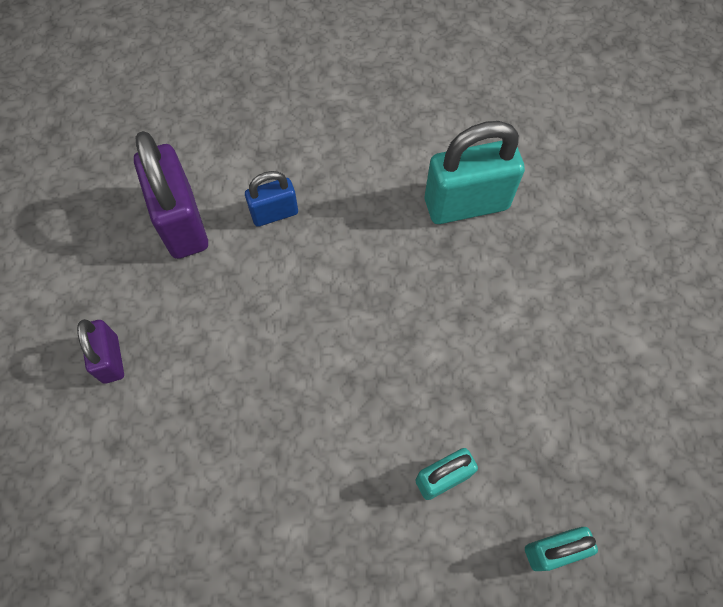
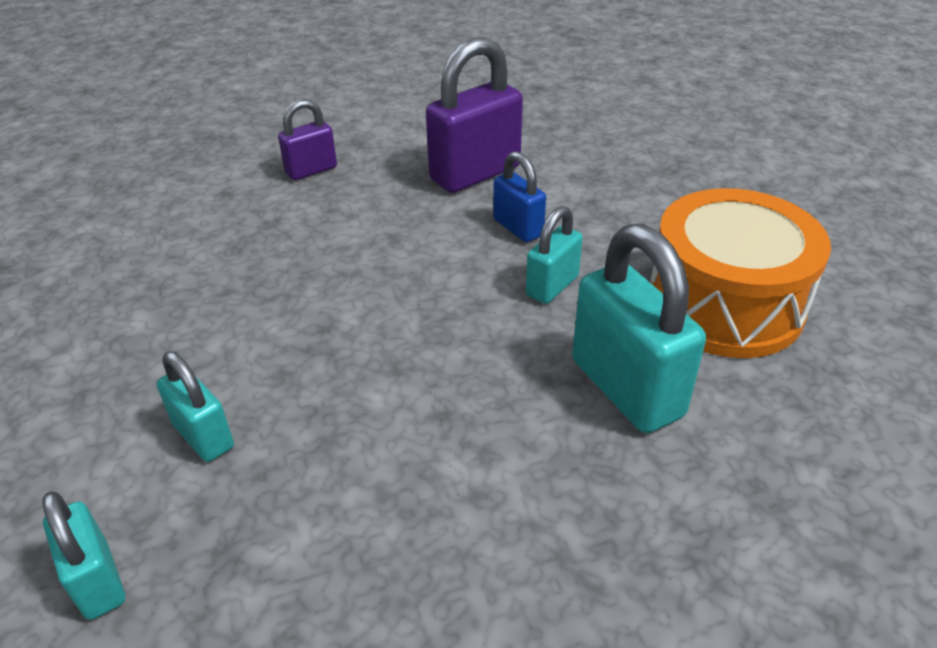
camera: 75 degrees right, 25 degrees down
none -> turquoise padlock [526,206,583,304]
none -> orange drum [650,188,831,358]

